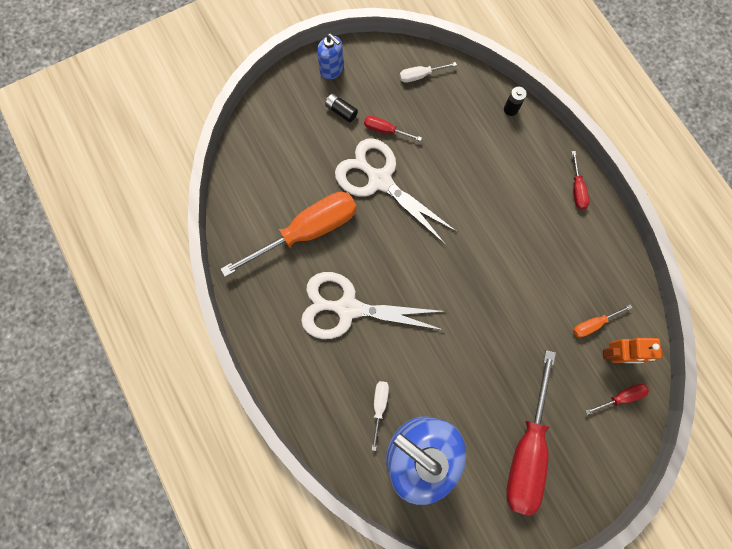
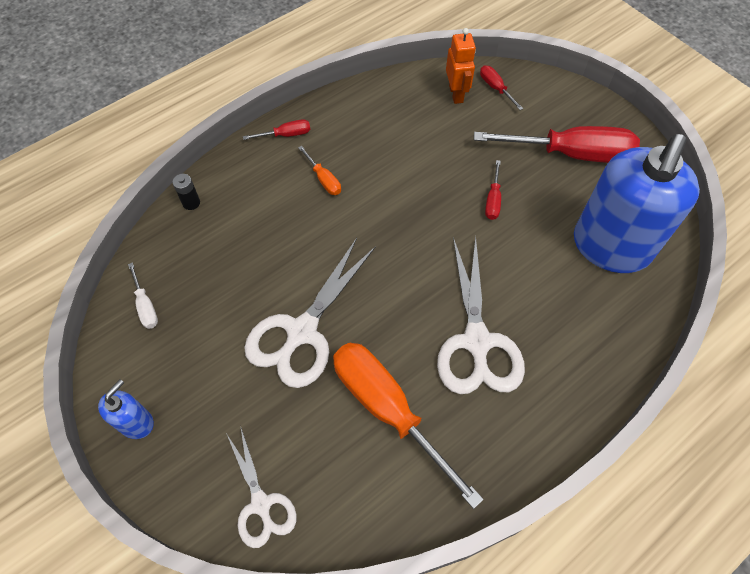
camera: 100 degrees left, 15 degrees down
black battery [325,93,358,122] -> none
red screwdriver [364,116,422,141] -> red screwdriver moved to [485,160,501,220]
white screwdriver [372,381,389,451] -> none
orange screwdriver [573,304,633,337] -> orange screwdriver moved to [298,146,341,195]
none -> white scissors [226,428,297,548]

